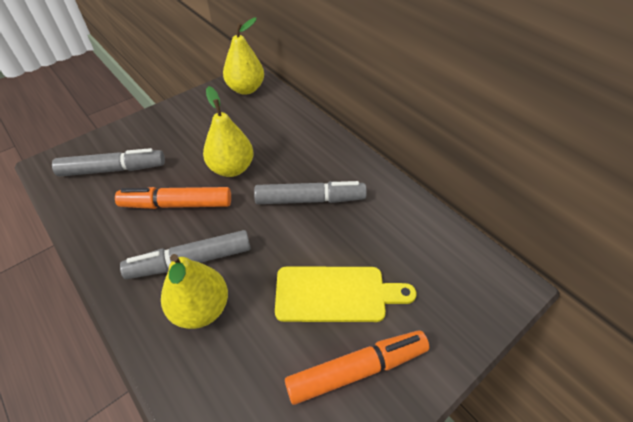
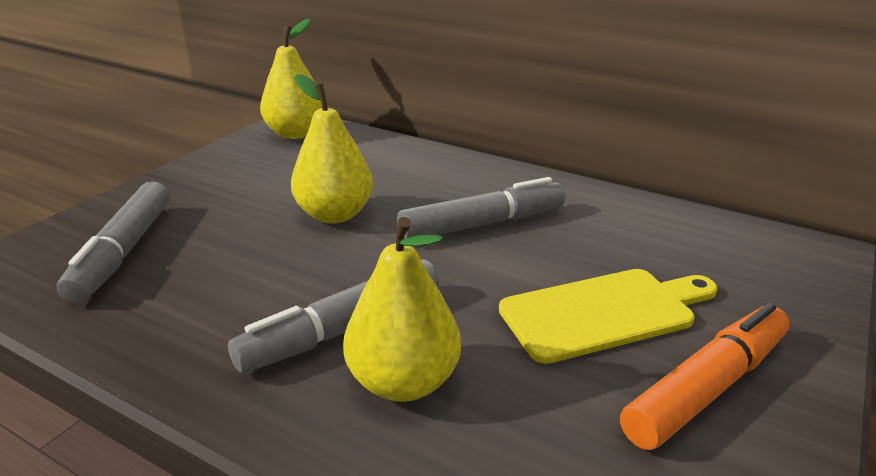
camera: 20 degrees left, 20 degrees down
grey marker [52,148,165,176] -> grey marker turned 120 degrees clockwise [57,181,169,303]
orange marker [115,187,231,209] -> none

